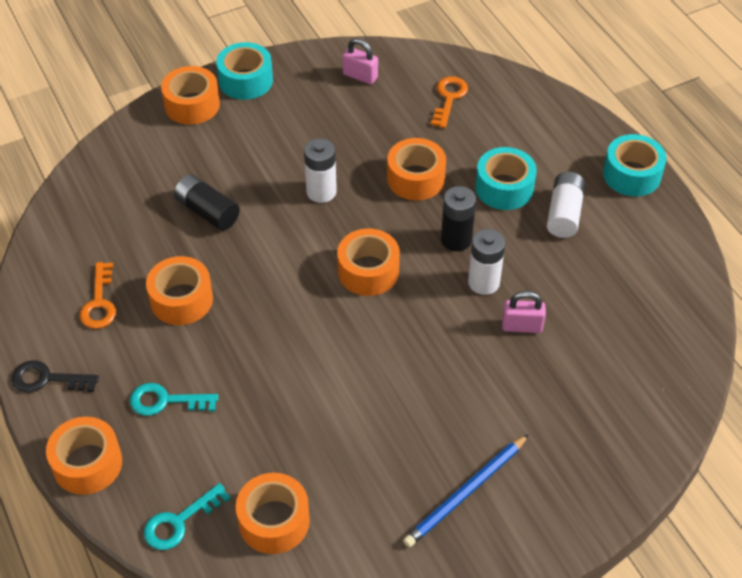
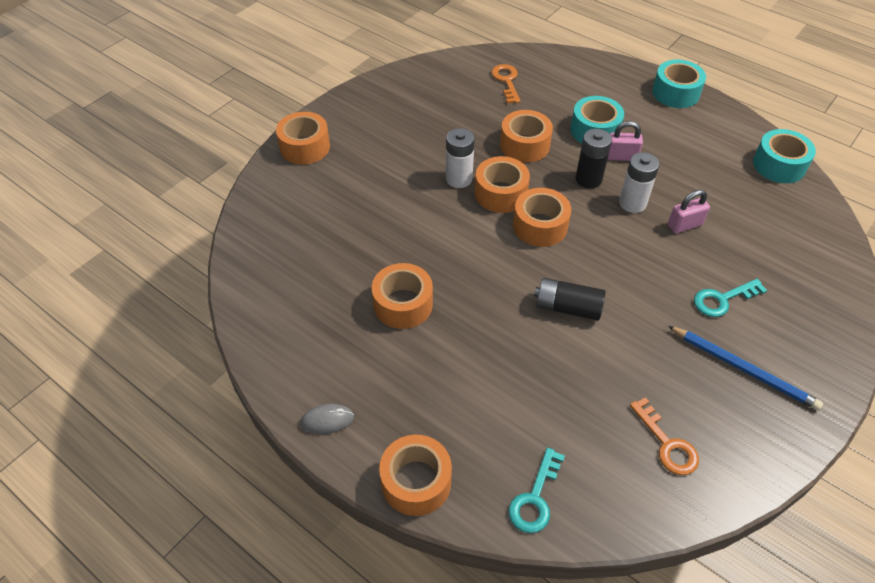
camera: 25 degrees left, 0 degrees up
black key [12,360,99,393] -> grey mouse [301,404,354,434]
orange key [79,262,116,329] -> orange key moved to [630,397,699,475]
turquoise key [130,383,218,416] -> turquoise key moved to [694,279,767,317]
black battery [174,174,240,231] -> black battery moved to [534,278,606,321]
turquoise tape [216,42,273,100] -> turquoise tape moved to [753,129,816,183]
orange tape [236,473,310,554] -> orange tape moved to [475,156,530,213]
pink padlock [342,38,378,84] -> pink padlock moved to [608,121,643,161]
blue pencil [403,434,529,548] -> blue pencil turned 75 degrees counterclockwise [668,326,823,411]
white battery [547,172,585,238] -> none

